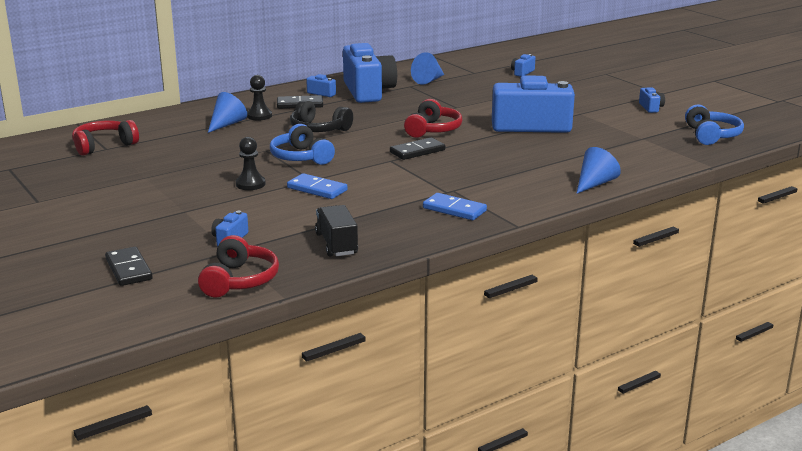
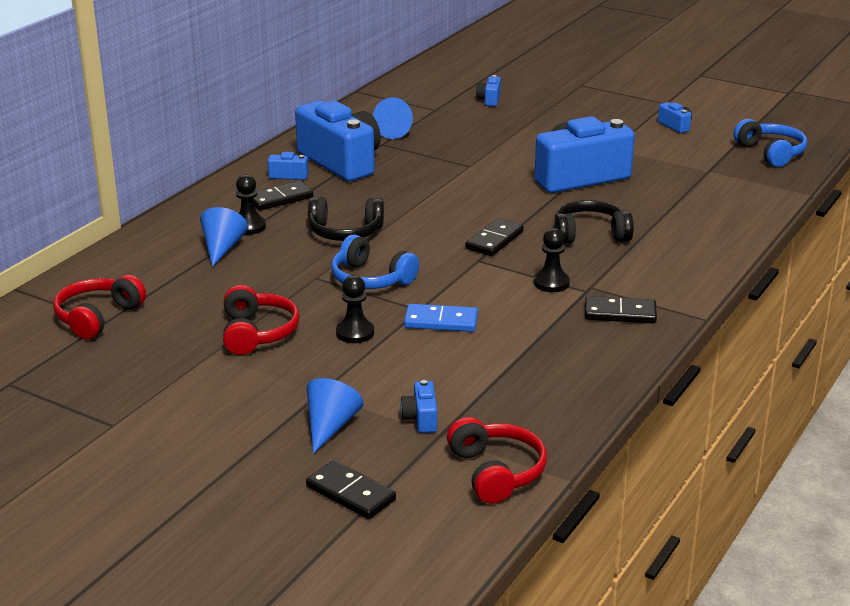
camera: 25 degrees left, 5 degrees up
black truck [315,205,358,257] -> none
red headphones [404,99,463,138] -> red headphones moved to [223,285,300,355]
blue domino [423,193,487,220] -> black domino [585,296,657,323]
blue cone [576,147,621,194] -> blue cone moved to [307,378,364,454]
none -> black pawn [534,228,570,292]
none -> black headphones [554,200,634,244]

